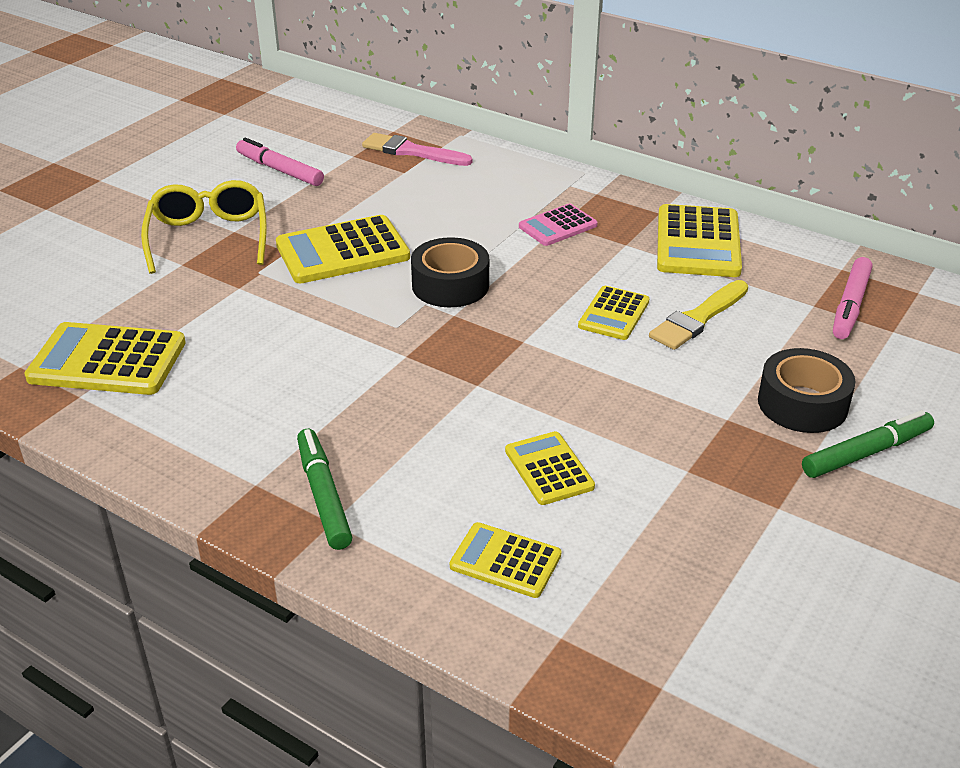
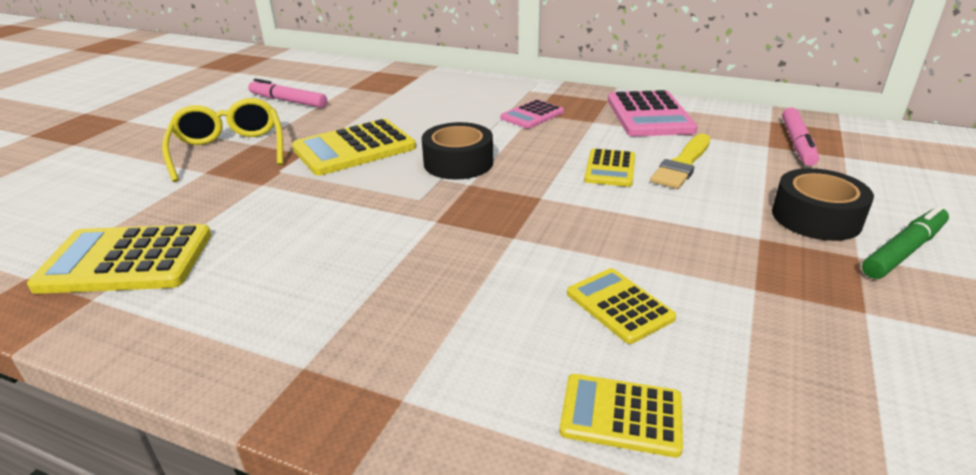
camera: 10 degrees left, 5 degrees down
green marker [297,429,352,550] -> none
pink brush [362,133,472,166] -> none
yellow calculator [657,204,742,277] -> pink calculator [608,90,698,136]

